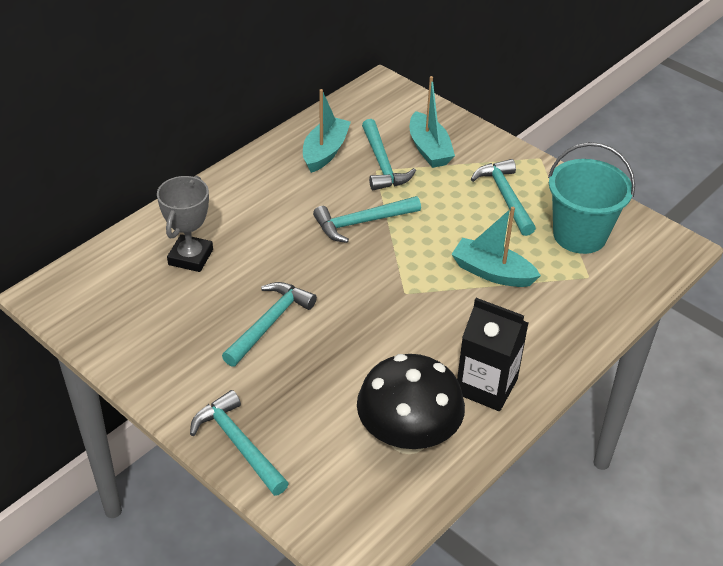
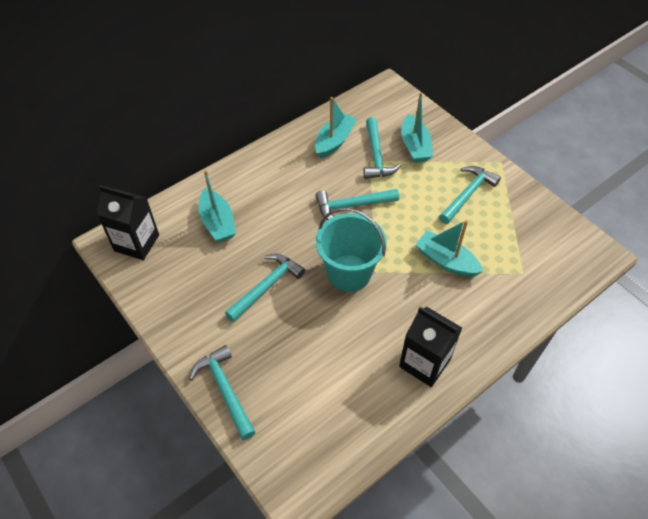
camera: 10 degrees right, 10 degrees up
grey trophy [157,176,213,272] -> turquoise boat [199,170,236,242]
black mushroom [357,354,465,454] -> none
turquoise hammer [471,159,536,236] -> turquoise hammer turned 45 degrees clockwise [439,166,501,224]
turquoise bucket [548,142,635,254] -> turquoise bucket moved to [316,208,387,292]
none -> black carton [97,185,159,260]

